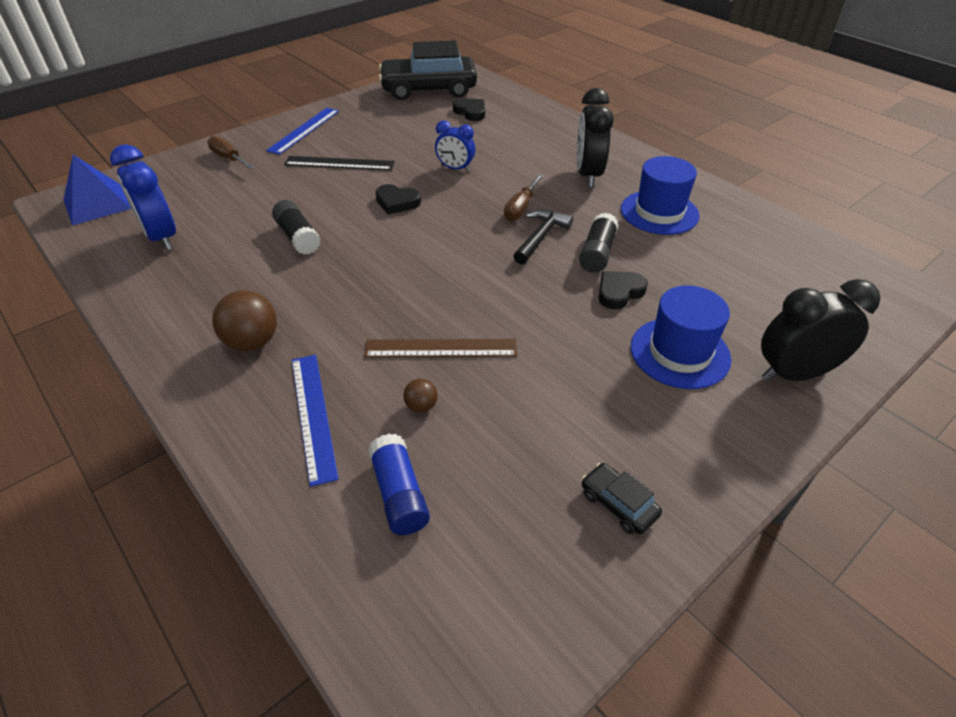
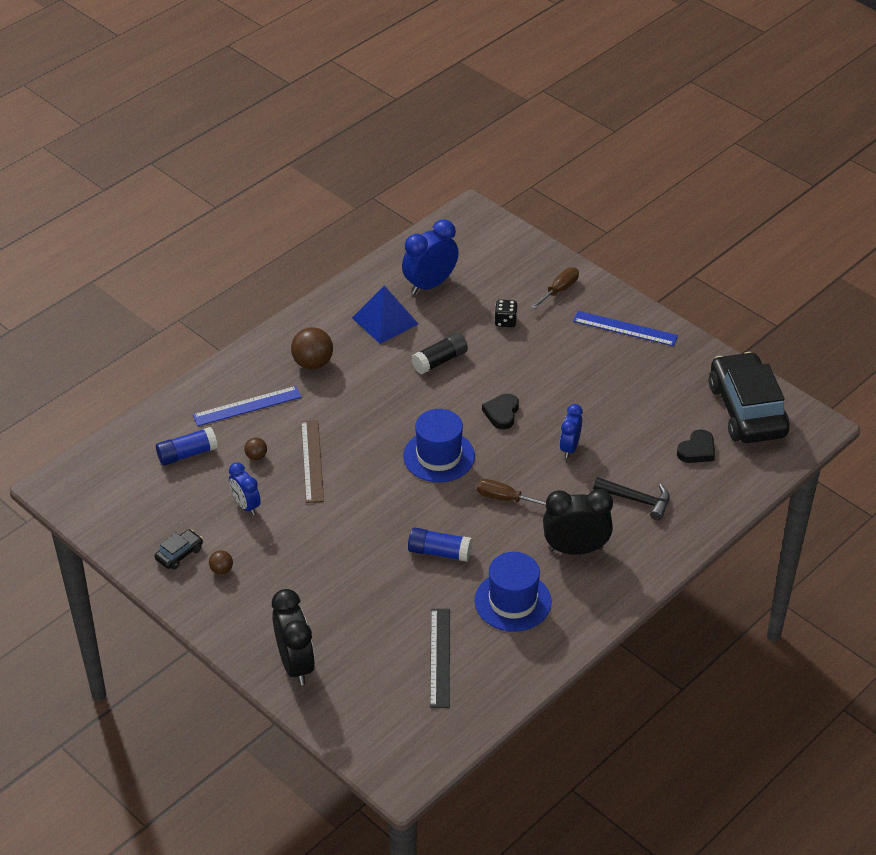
camera: 85 degrees right, 0 degrees up
blue pyramid [63,155,131,226] -> blue pyramid moved to [352,285,418,344]
black ruler [284,156,395,171] -> black ruler moved to [430,609,450,708]
black hammer [513,210,573,265] -> black hammer moved to [593,477,670,520]
black glue stick [579,212,619,273] -> blue glue stick [408,528,472,562]
black heart [598,271,648,309] -> none
blue hat [631,285,731,389] -> blue hat moved to [403,409,475,482]
none -> brown ball [209,550,233,575]
none -> blue clock [229,462,261,515]
none -> black dice [494,300,517,327]

